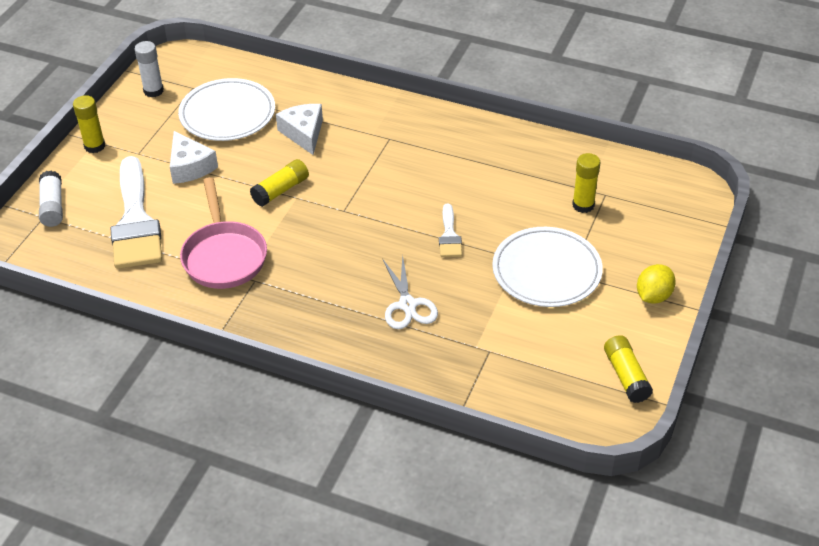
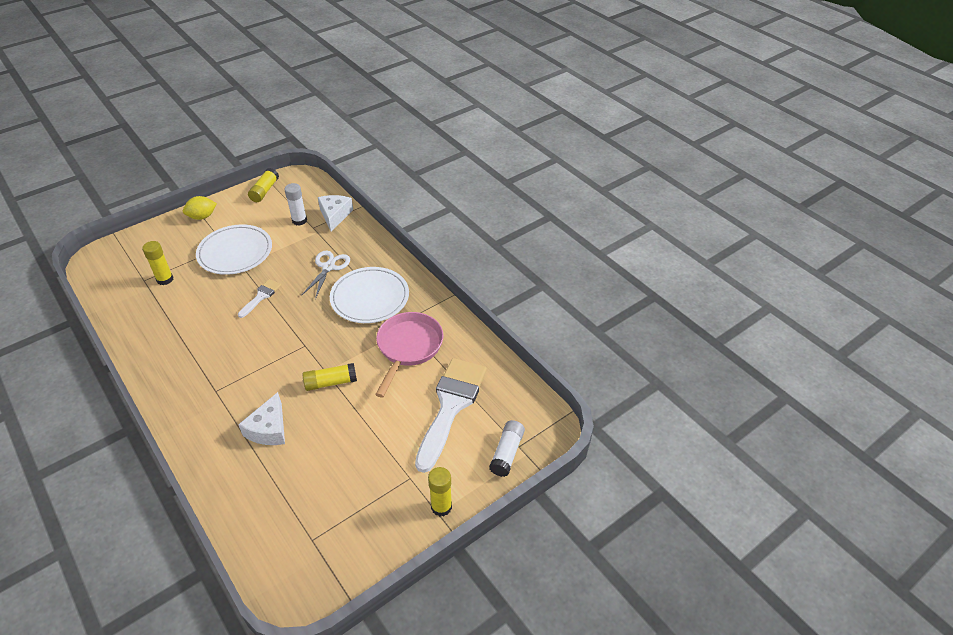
camera: 150 degrees left, 0 degrees up
white glue stick [135,41,164,97] -> white glue stick moved to [284,183,307,226]
white cheese [170,131,218,184] -> white cheese moved to [318,195,353,232]
white plate [178,78,275,141] -> white plate moved to [330,267,409,323]

